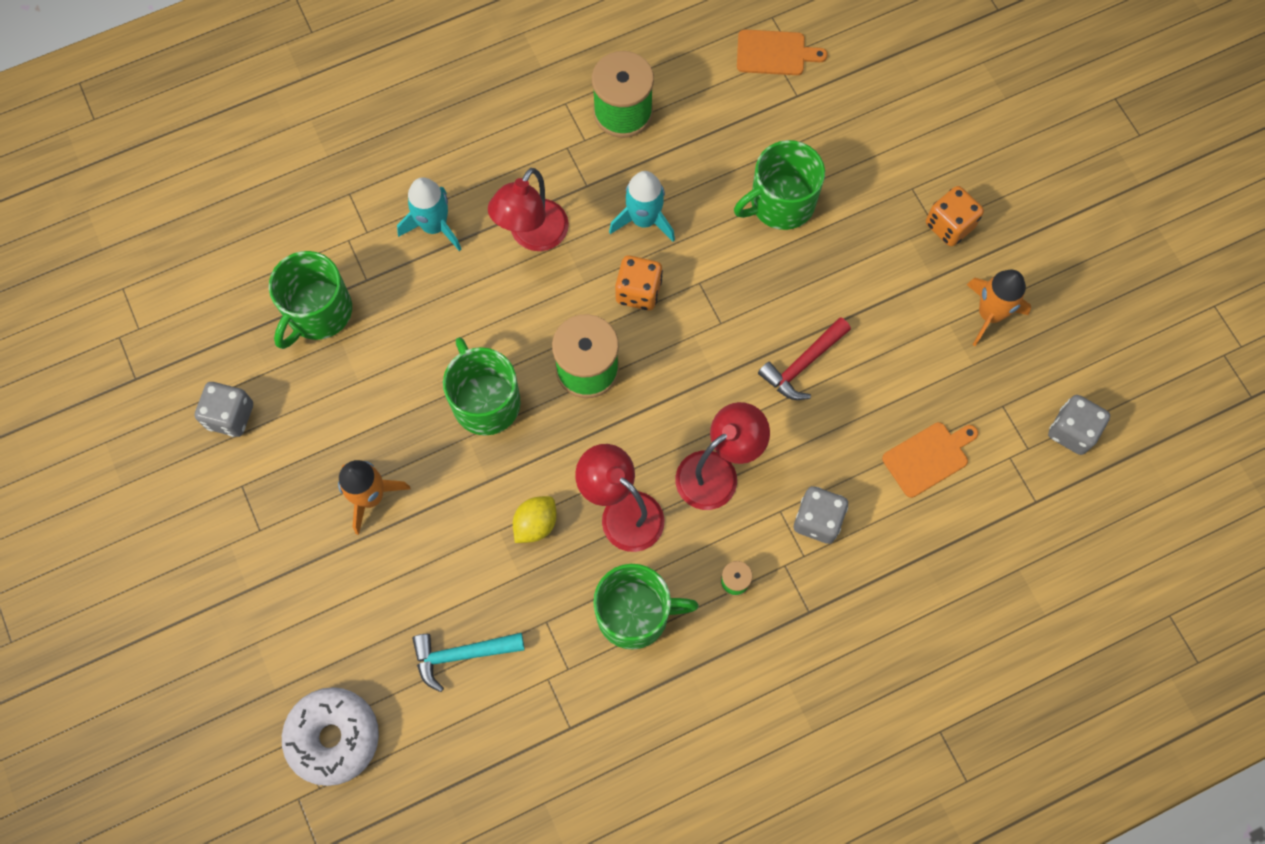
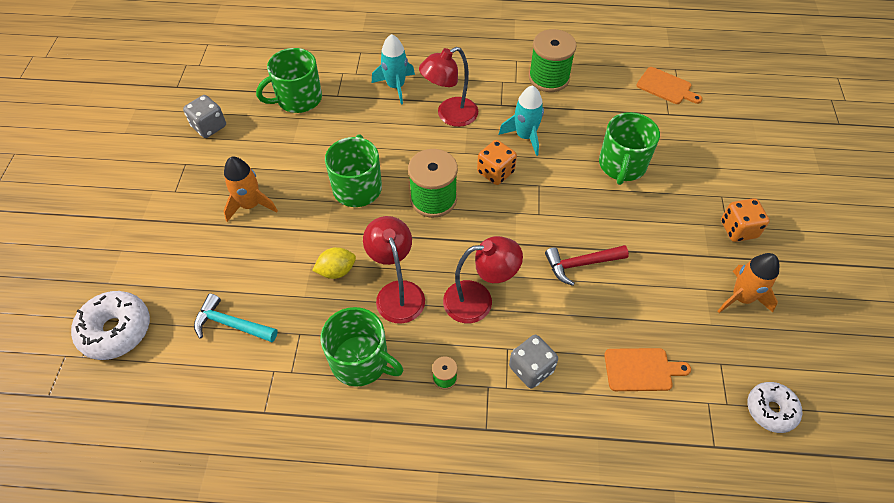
camera: 30 degrees right, 15 degrees down
green mug [734,140,825,230] -> green mug turned 75 degrees counterclockwise [599,112,660,185]
grey dice [1048,395,1110,455] -> white donut [748,382,802,433]

